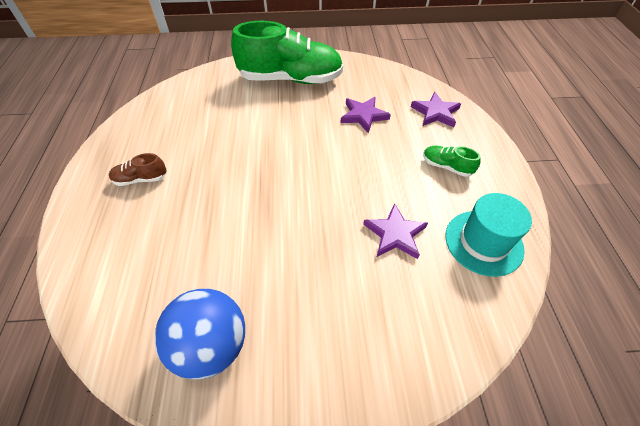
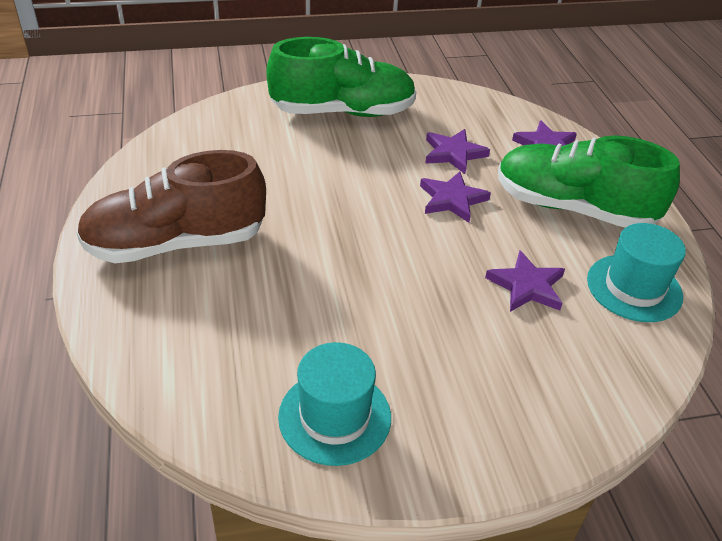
camera: 10 degrees left, 10 degrees down
brown shoe [109,153,167,186] -> brown shoe [76,150,266,263], size x2.41
blue ball [155,289,245,379] -> turquoise hat [278,342,391,466]
green shoe [423,146,481,177] -> green shoe [498,135,680,228], size x2.41
none -> purple star [420,171,491,223]

